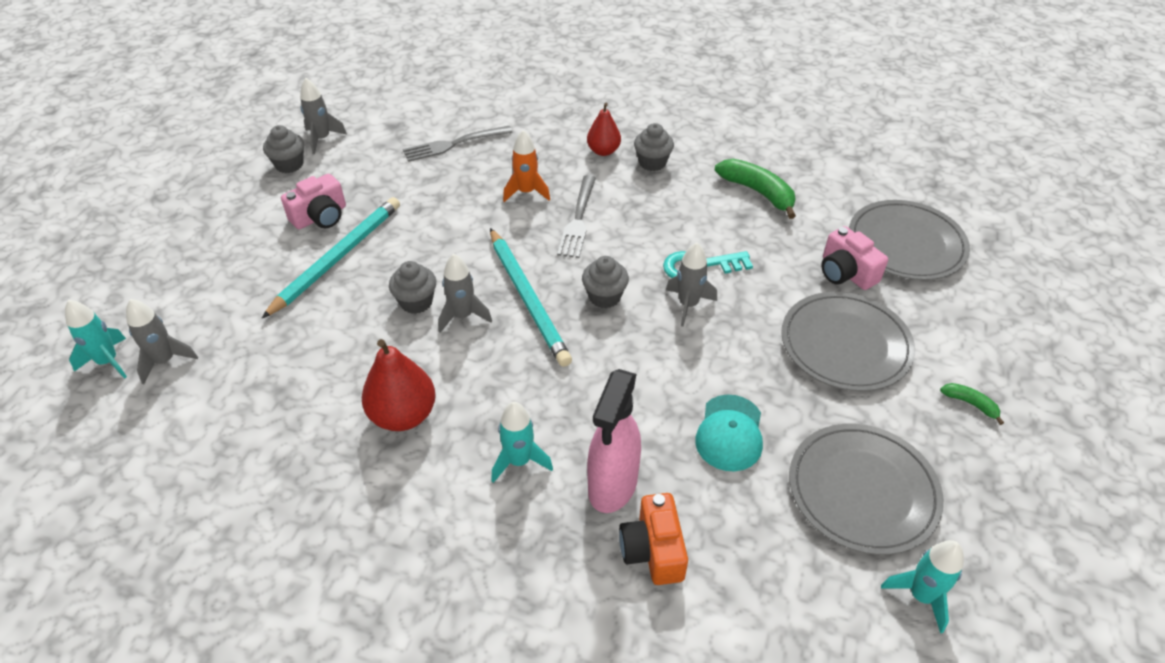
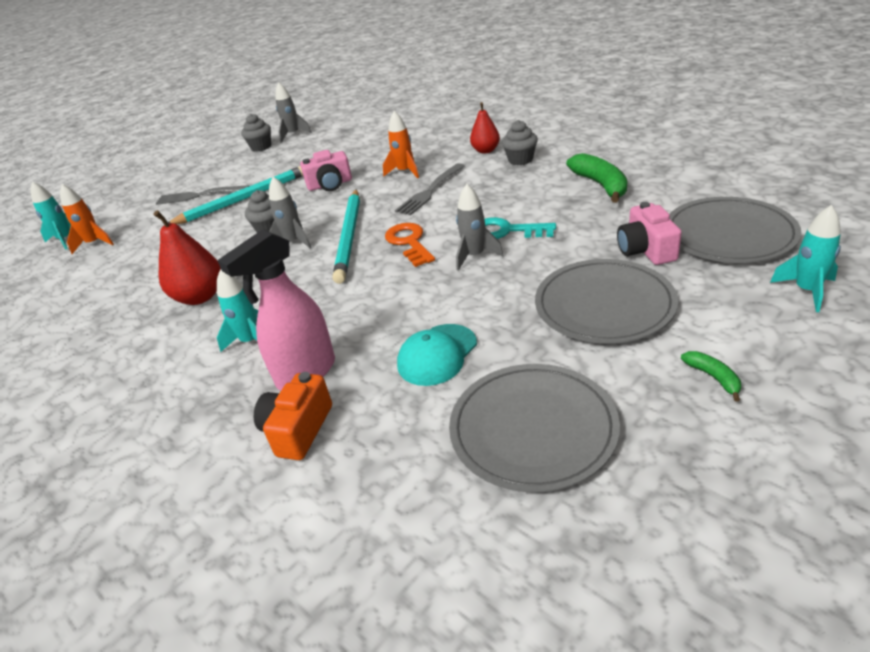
camera: 30 degrees right, 10 degrees down
grey rocket [126,299,198,384] -> orange rocket [60,184,113,254]
pink camera [281,174,346,229] -> pink camera moved to [300,150,352,191]
grey fork [403,126,513,162] -> grey fork moved to [156,185,249,205]
grey cupcake [582,256,629,308] -> orange key [385,223,435,267]
turquoise rocket [881,540,964,634] -> turquoise rocket moved to [770,205,841,312]

